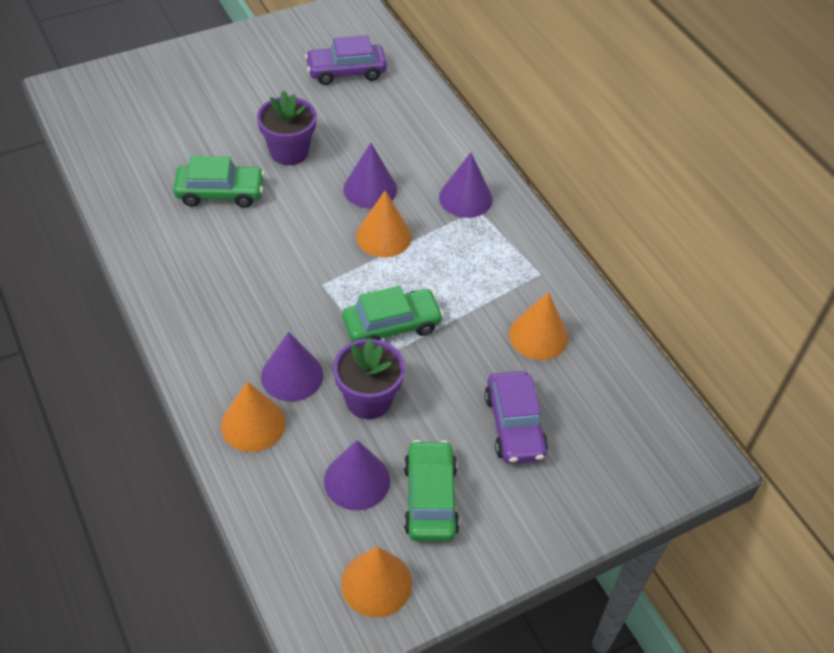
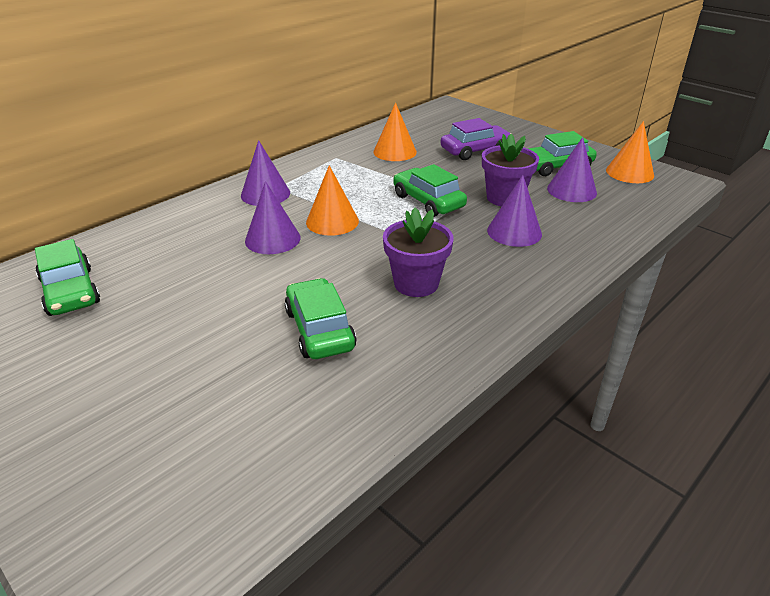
camera: 105 degrees left, 15 degrees down
orange cone [221,382,286,452] -> none
purple flower pot [257,90,317,165] -> purple flower pot moved to [383,208,453,297]
purple car [305,35,387,85] -> green car [35,239,100,316]

